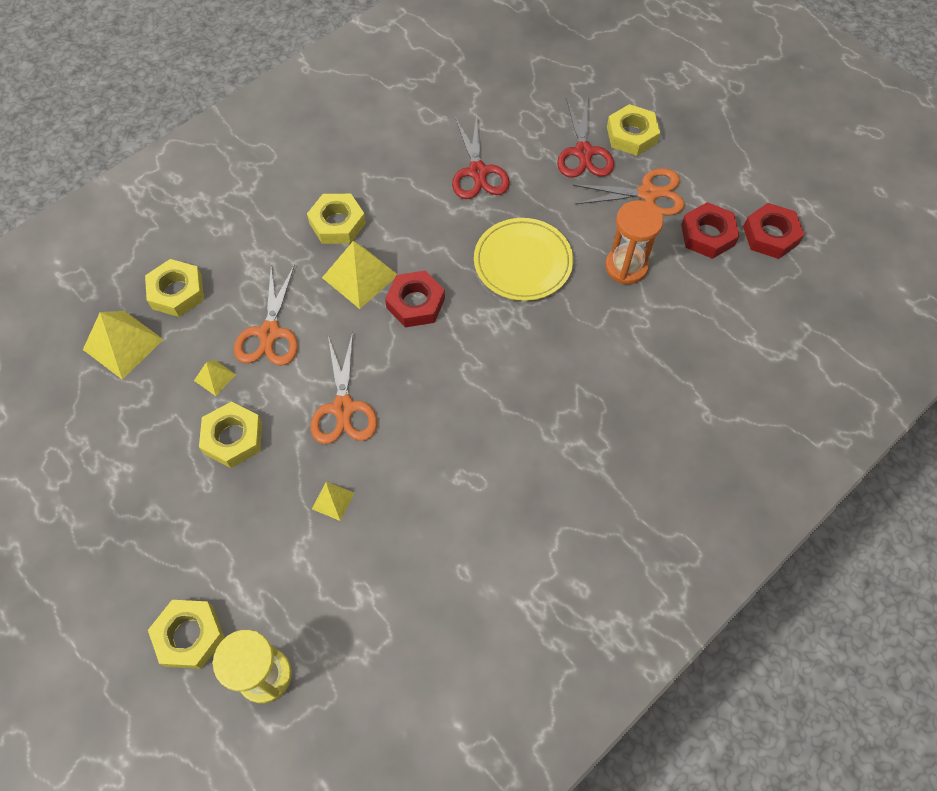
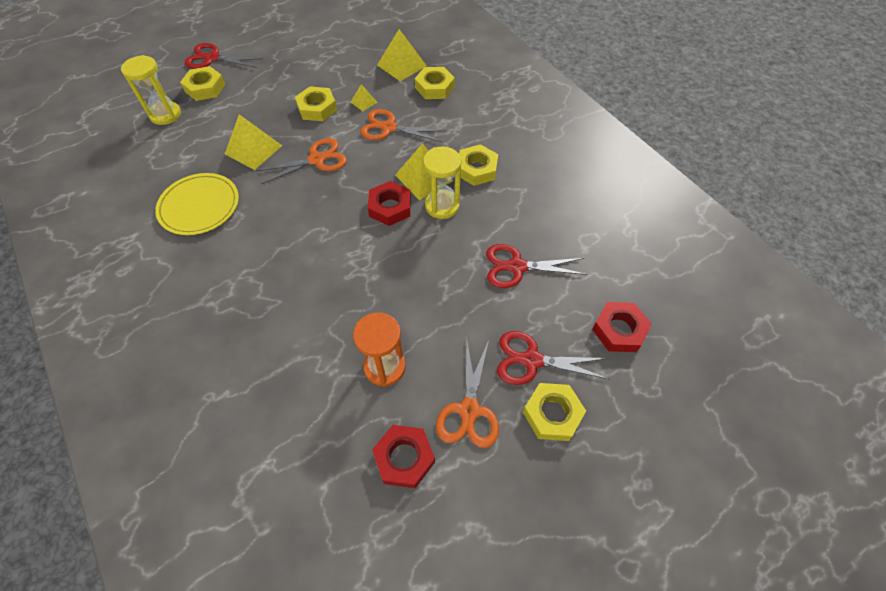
camera: 100 degrees right, 5 degrees down
orange scissors [310,332,377,444] -> orange scissors turned 150 degrees clockwise [256,138,347,184]
yellow pyramid [312,481,354,521] -> yellow pyramid [225,114,282,170], size x1.93
yellow plate [474,218,573,301] -> yellow plate moved to [155,173,239,235]
red nut [743,203,805,259] -> red nut moved to [592,302,652,352]
none -> red scissors [185,43,263,69]
none -> yellow hourglass [423,146,461,219]

